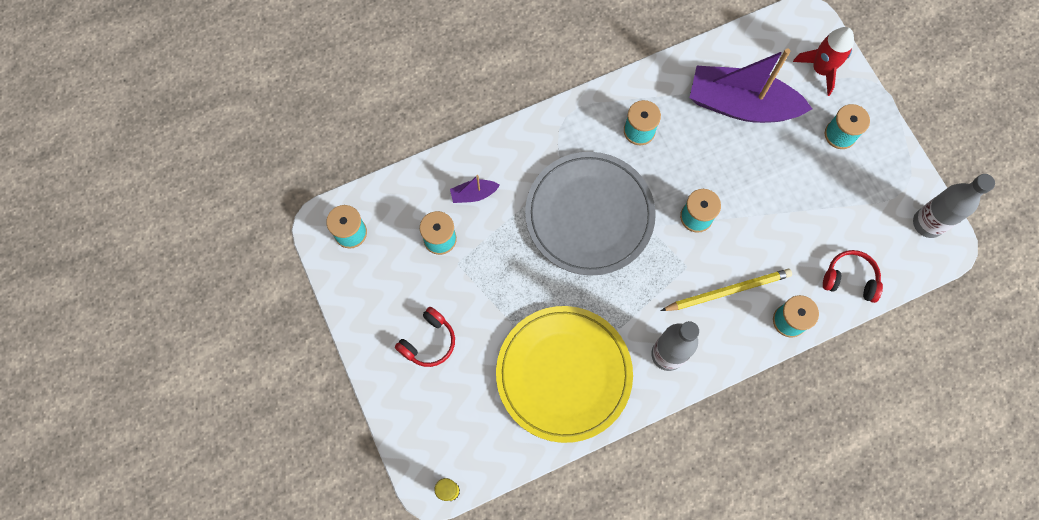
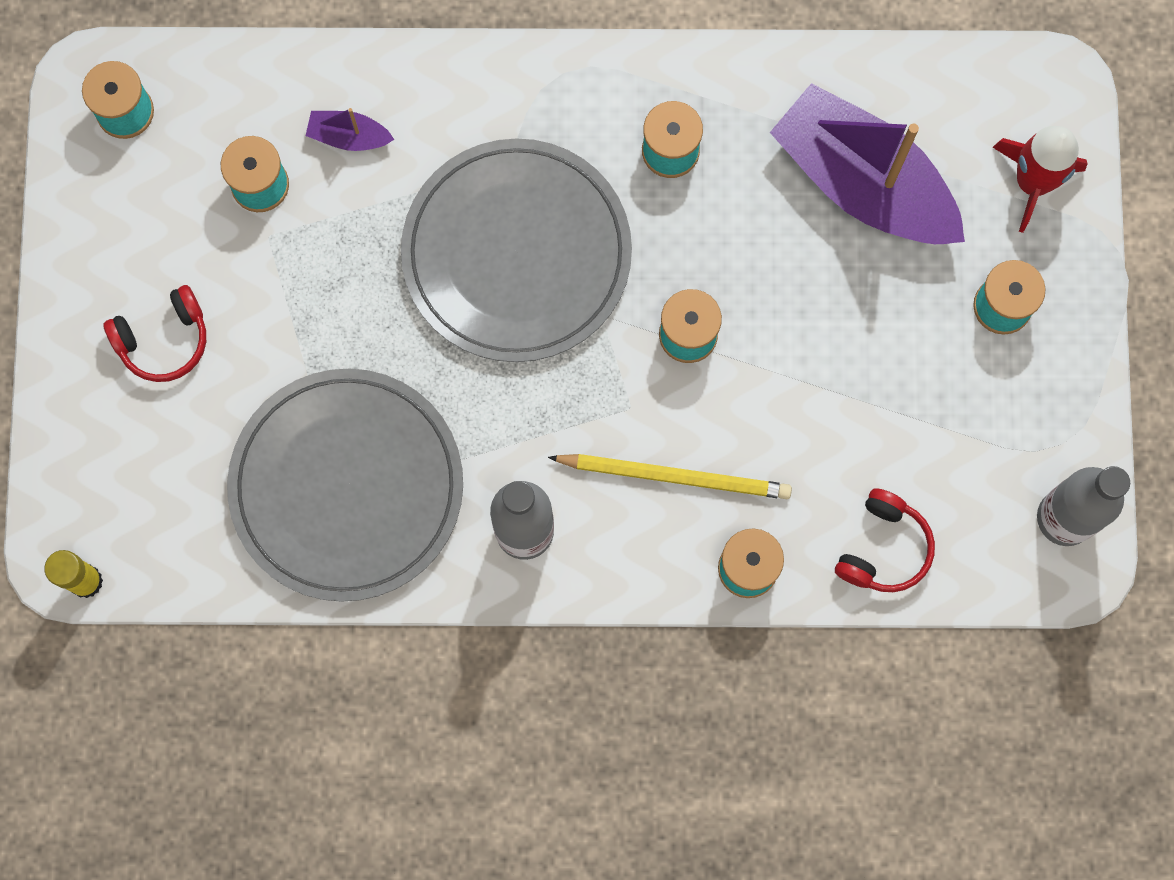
camera: 25 degrees right, 5 degrees up
yellow plate [496,306,633,443] -> grey plate [227,369,463,602]
red headphones [823,250,883,303] -> red headphones turned 75 degrees clockwise [835,488,935,592]

